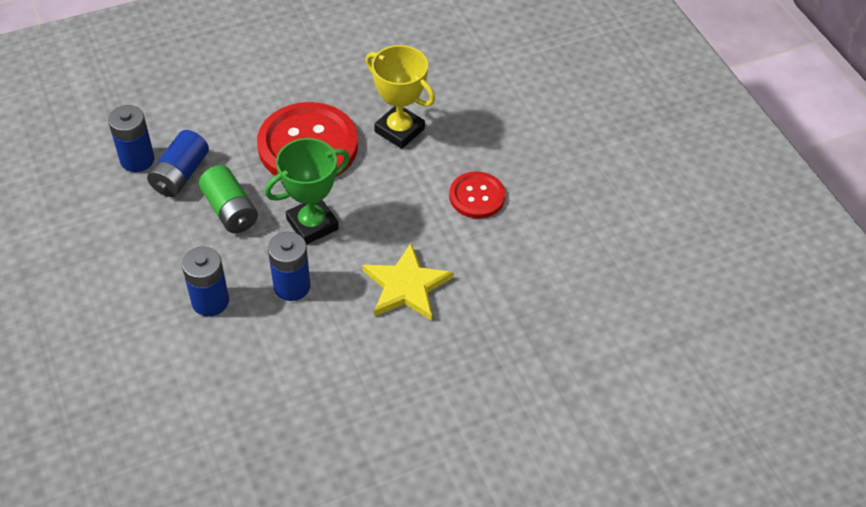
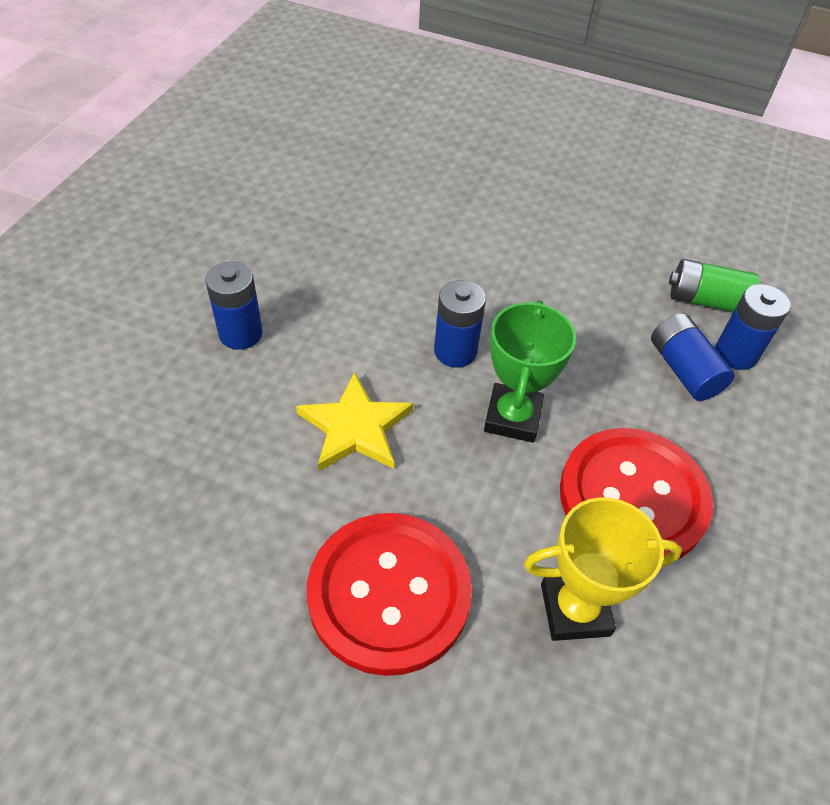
camera: 135 degrees right, 0 degrees up
blue battery [182,247,229,316] -> blue battery moved to [206,261,263,350]
green battery [199,165,258,233] -> green battery moved to [669,259,760,312]
red button [449,172,505,219] -> red button [307,513,472,676], size x1.84

